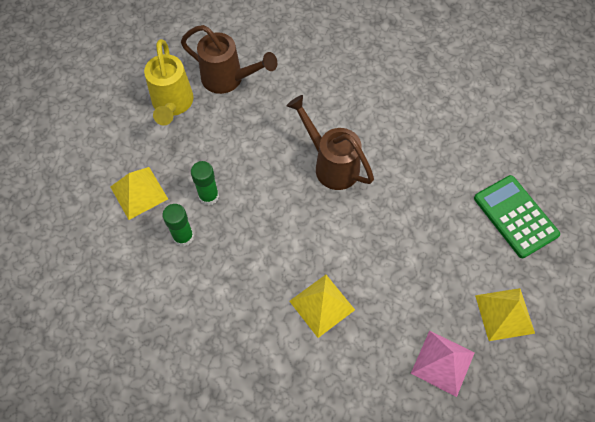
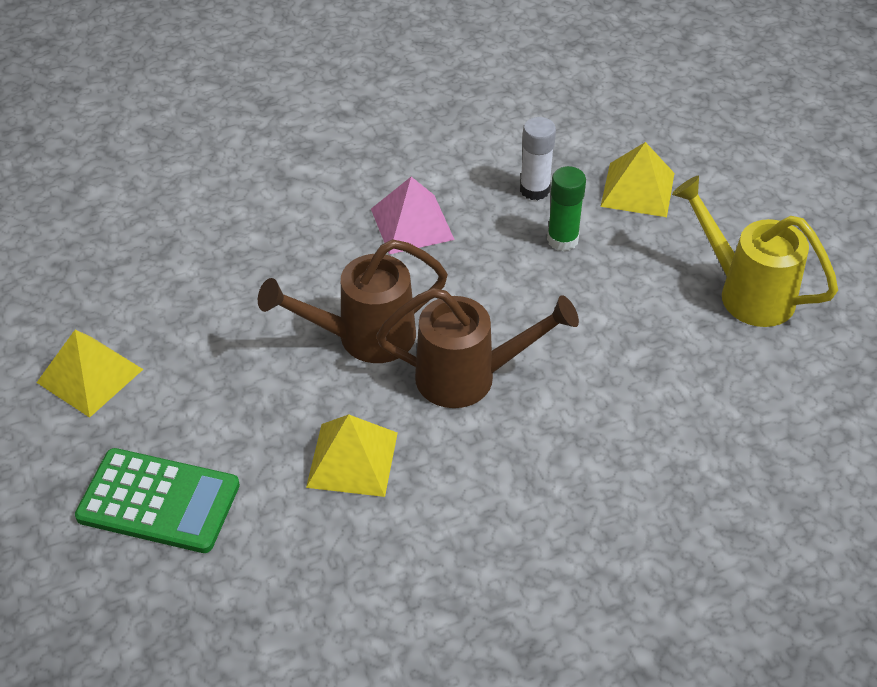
camera: 135 degrees right, 15 degrees down
green glue stick [162,204,194,247] -> white glue stick [520,117,556,200]
brown watering can [181,25,277,94] -> brown watering can moved to [258,239,448,363]
yellow pyramid [289,275,355,338] -> yellow pyramid moved to [306,414,398,497]
pink pyramid [411,330,474,397] -> pink pyramid moved to [371,177,455,254]

